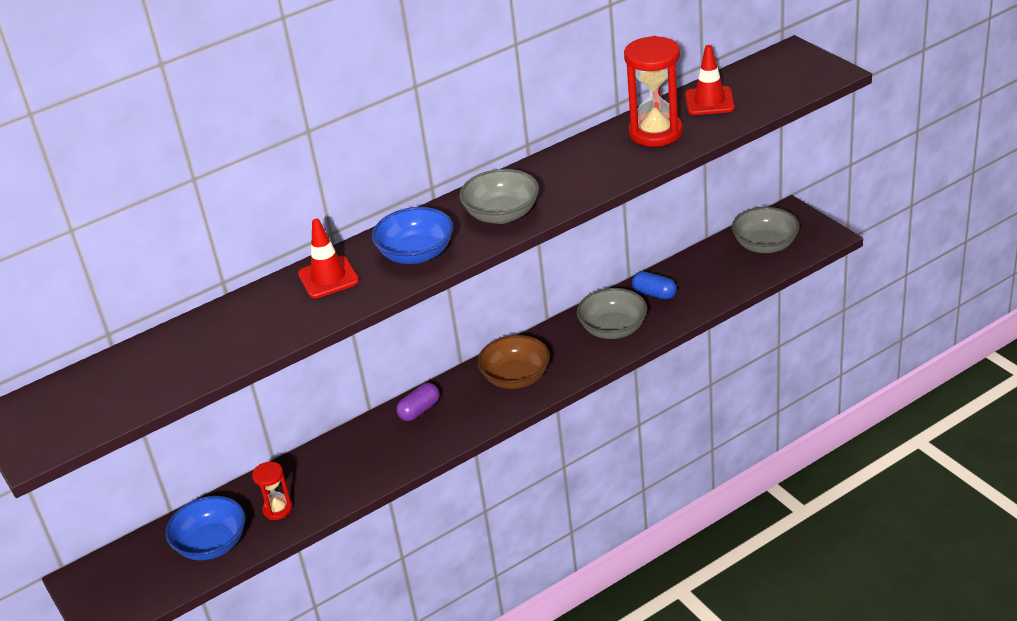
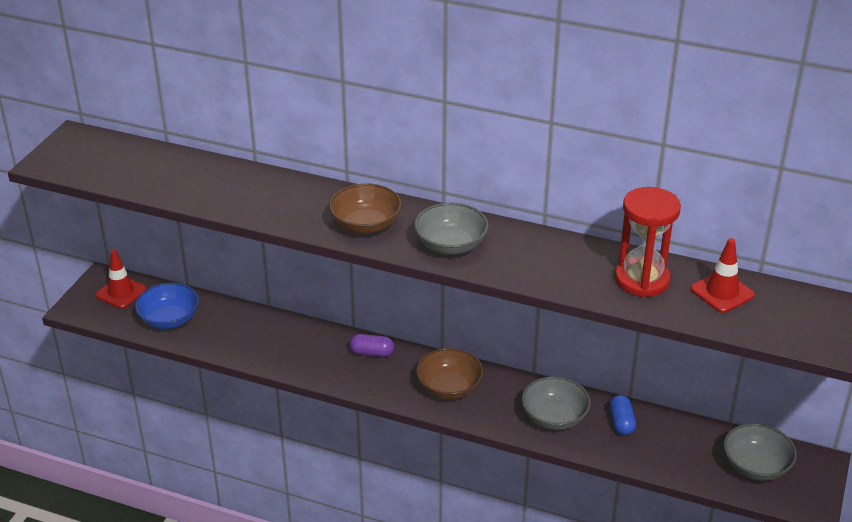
camera: 50 degrees right, 0 degrees up
red hourglass [252,462,293,520] -> none
red traffic cone [298,219,359,298] -> red traffic cone moved to [95,250,146,308]
blue bowl [372,207,453,264] -> brown bowl [329,183,402,234]

